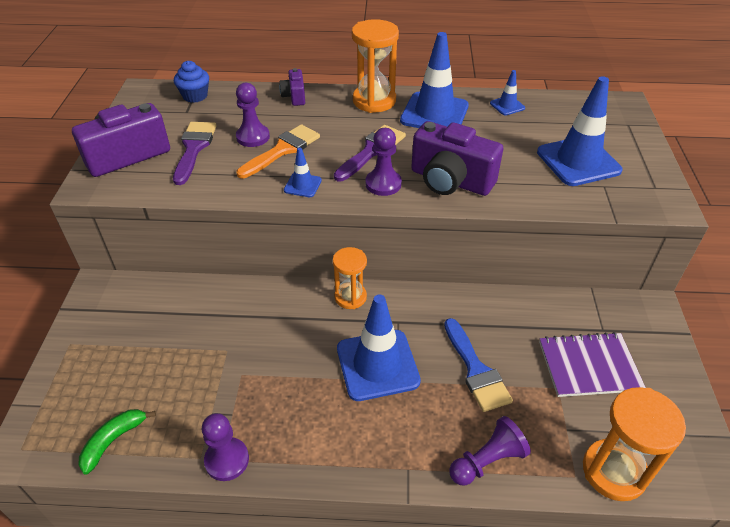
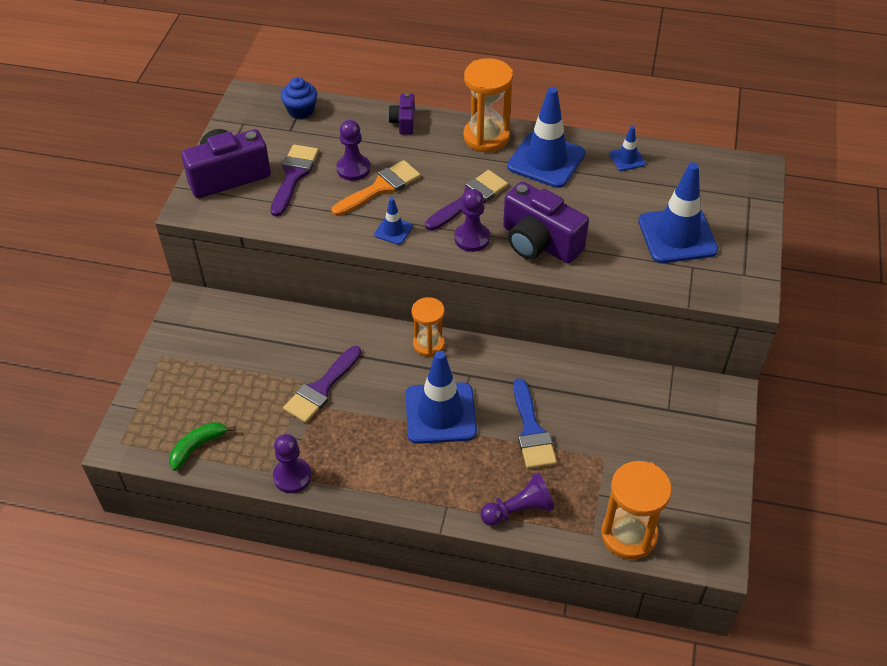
camera: 10 degrees right, 5 degrees up
purple notebook [539,332,646,397] -> none
none -> purple brush [283,346,361,423]

